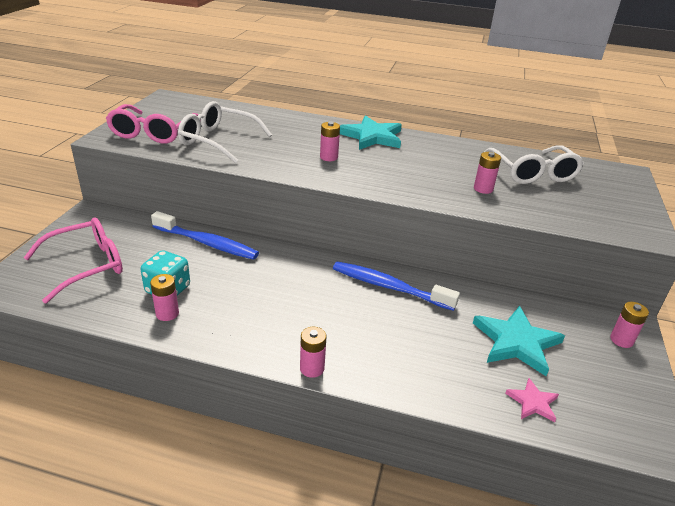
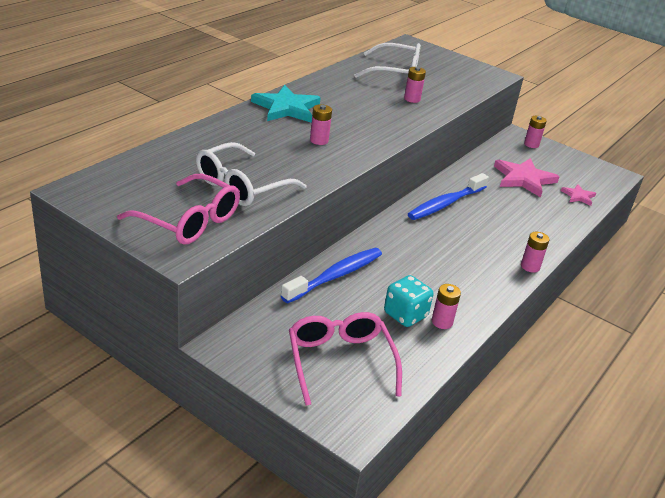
camera: 70 degrees left, 0 degrees up
turquoise star [473,306,565,376] -> pink star [494,158,559,198]

